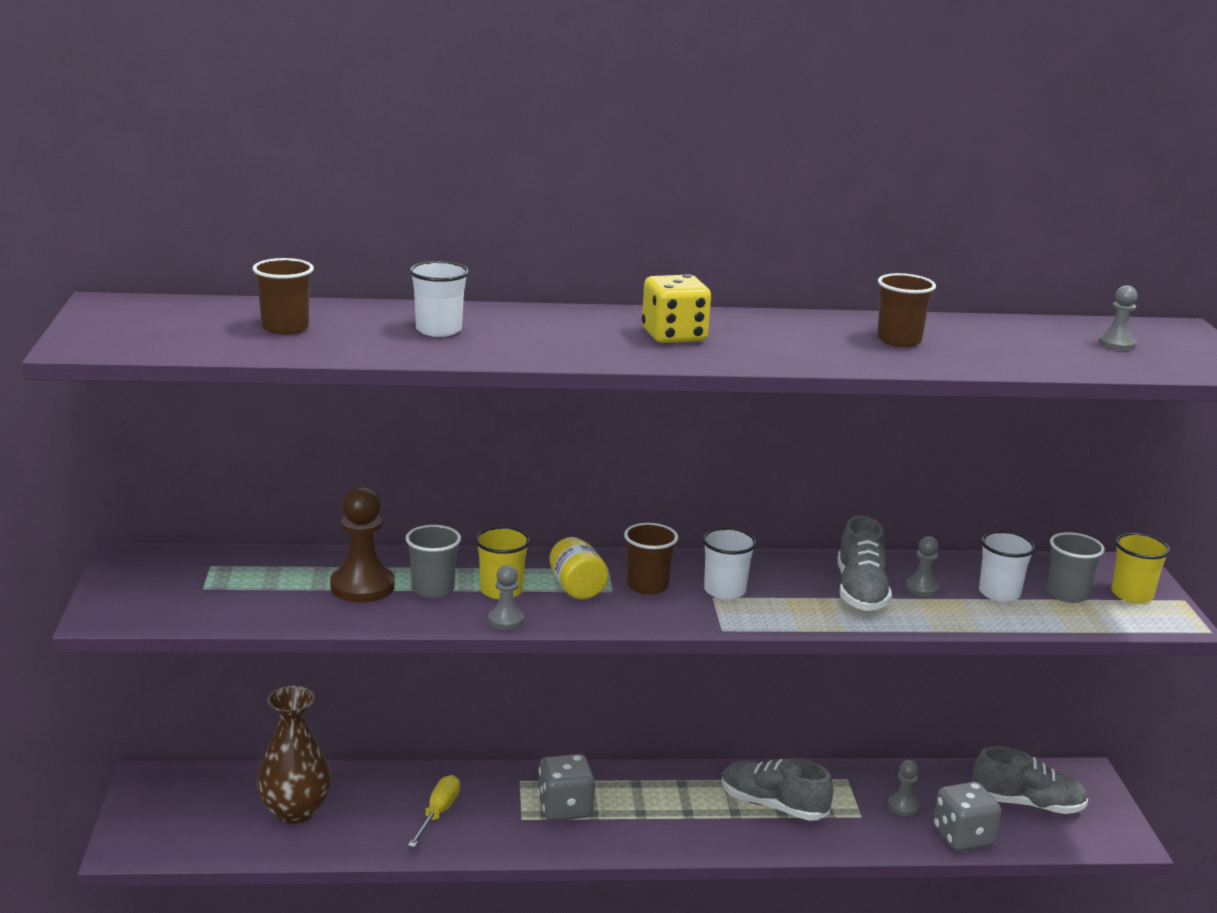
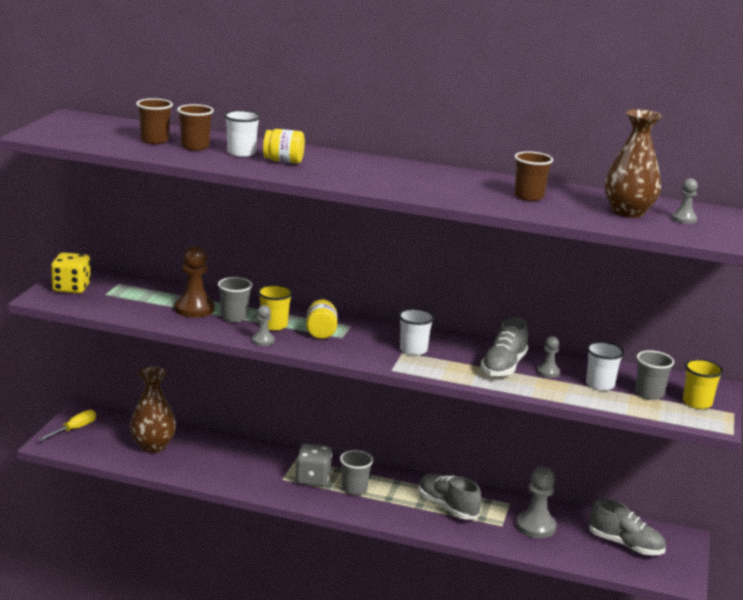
camera: 20 degrees right, 0 degrees up
yellow screwdriver [408,775,460,848] -> yellow screwdriver moved to [39,410,96,441]
brown cup [624,523,678,595] -> brown cup moved to [177,104,214,150]
yellow dice [642,274,711,343] -> yellow dice moved to [51,252,91,293]
grey pawn [887,760,920,816] -> grey pawn [516,467,556,538], size x1.83
grey dice [933,782,1001,851] -> none
none -> yellow jar [263,129,305,164]
none -> grey cup [340,450,373,495]
none -> brown vase [605,109,662,218]

